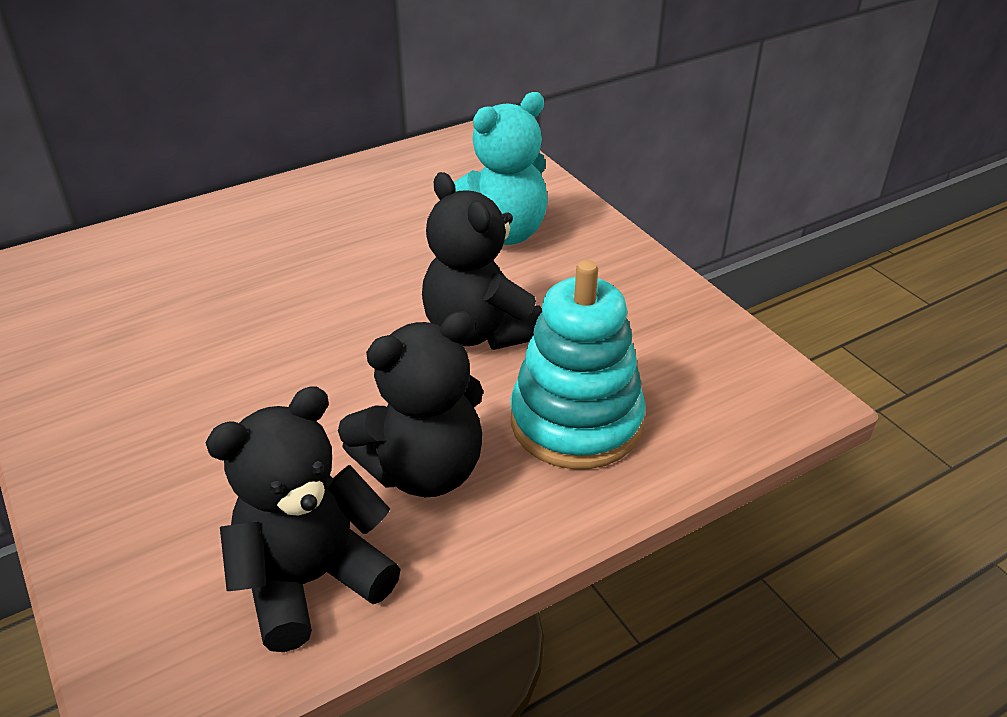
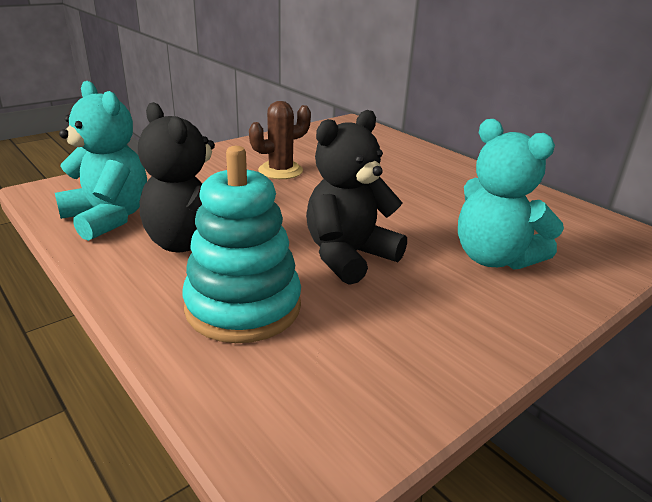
camera: 80 degrees right, 10 degrees down
black teddy bear [205,386,401,652] -> turquoise teddy bear [55,81,147,241]
none -> brown cactus [249,101,311,179]

